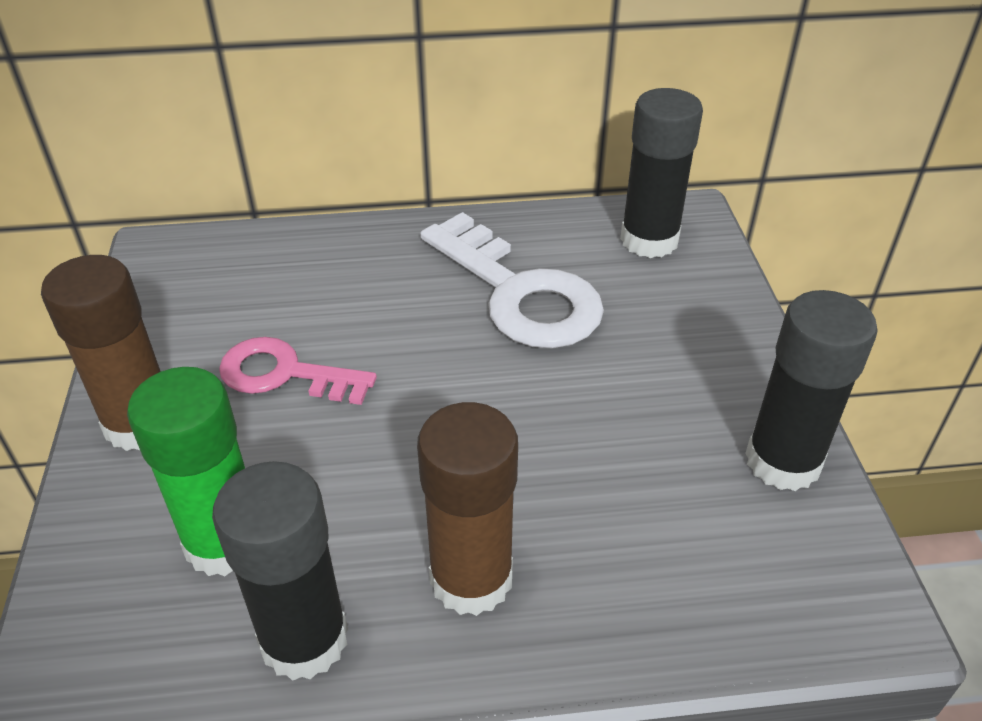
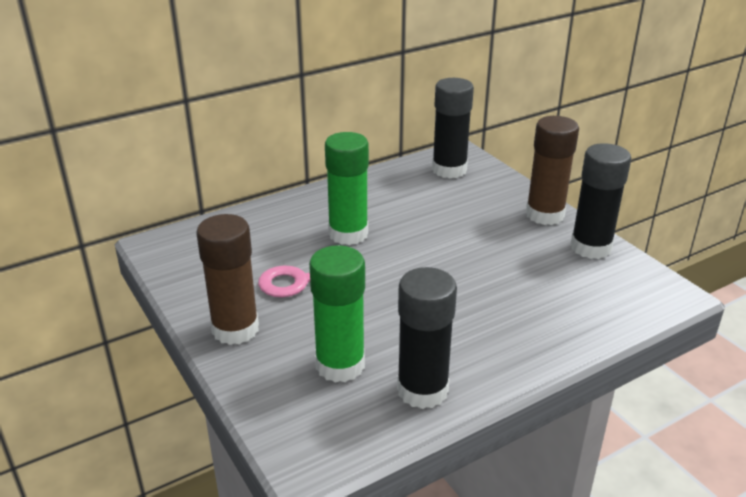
camera: 25 degrees left, 10 degrees down
brown glue stick [417,402,518,616] -> brown glue stick moved to [526,116,579,225]
white key [420,212,604,348] -> none
none -> green glue stick [325,132,369,245]

